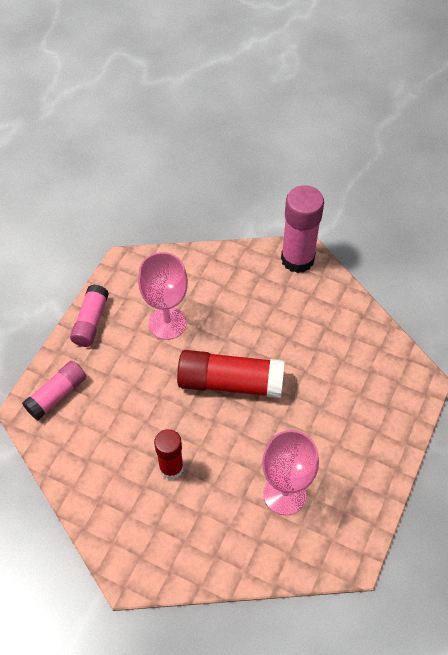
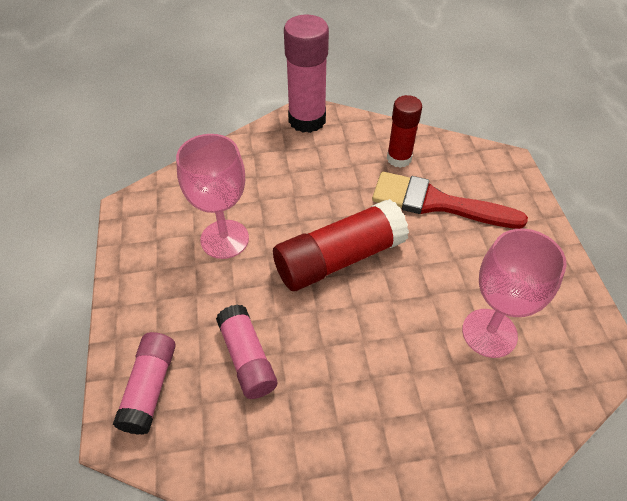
camera: 35 degrees left, 5 degrees down
pink glue stick [70,284,109,347] -> pink glue stick moved to [216,304,277,399]
red glue stick [154,429,184,480] -> red glue stick moved to [387,95,422,168]
none -> red brush [372,172,528,229]

